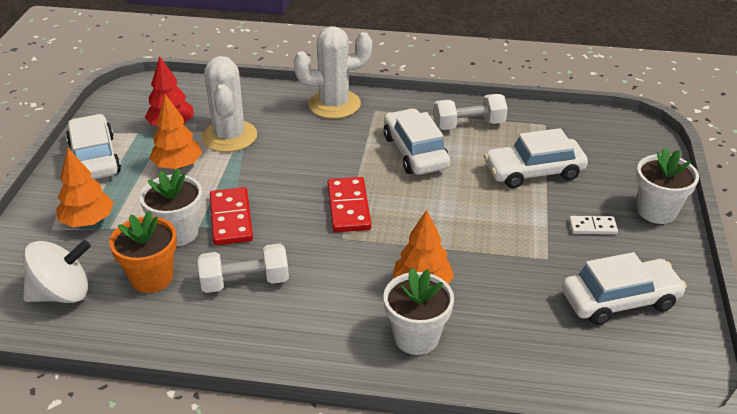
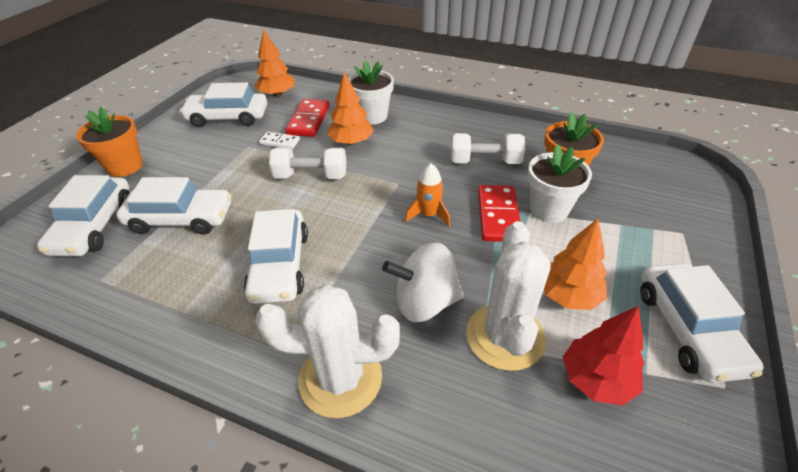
camera: 165 degrees left, 5 degrees up
white spinning top [23,240,91,303] -> white spinning top moved to [382,242,464,322]
orange tree [56,148,114,227] -> orange tree moved to [255,29,295,97]
red domino [328,177,371,232] -> red domino moved to [285,99,330,137]
white dumbbell [433,94,508,130] -> white dumbbell moved to [269,147,346,179]
white domino [569,216,618,234] -> white domino moved to [259,132,300,149]
white flower pot [636,147,699,224] -> orange flower pot [76,107,143,177]
none -> white car [37,175,130,256]
none -> orange rocket [405,163,450,226]

